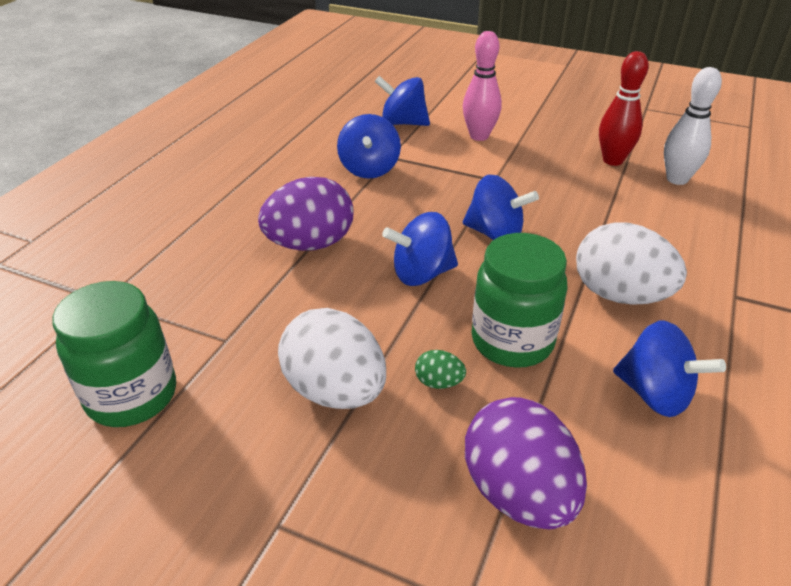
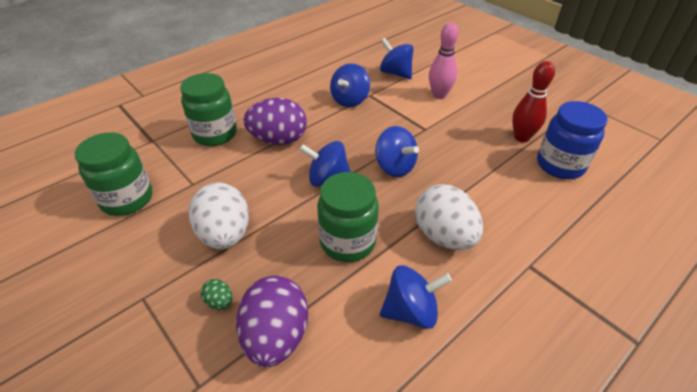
camera: 25 degrees right, 5 degrees up
green egg [415,350,466,389] -> green egg moved to [201,279,233,310]
blue spinning top [613,320,726,417] -> blue spinning top turned 75 degrees counterclockwise [380,265,452,329]
white bowling pin [664,67,722,185] -> blue jar [537,101,608,179]
none -> green jar [180,73,237,146]

